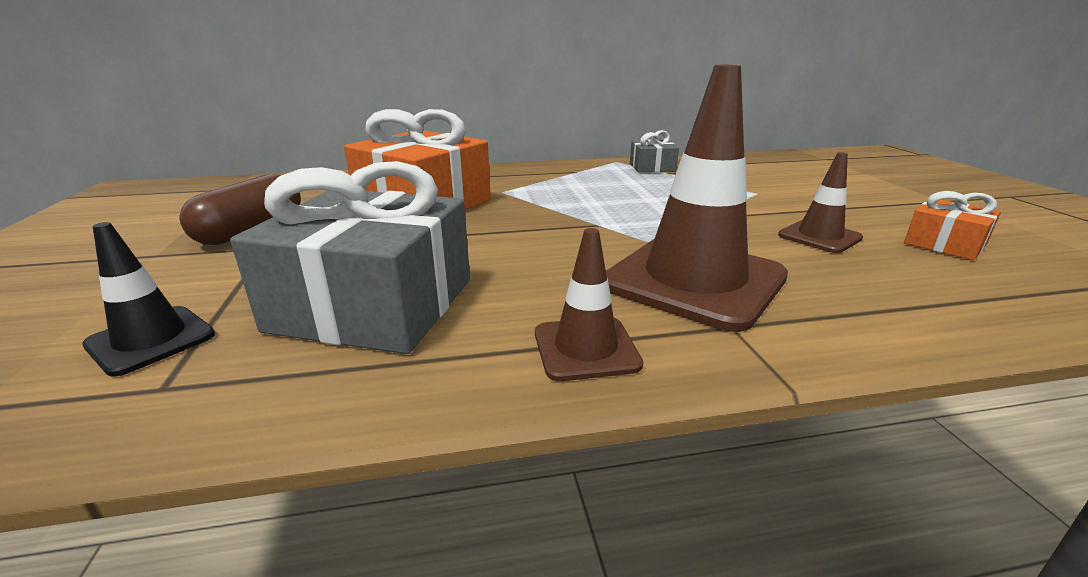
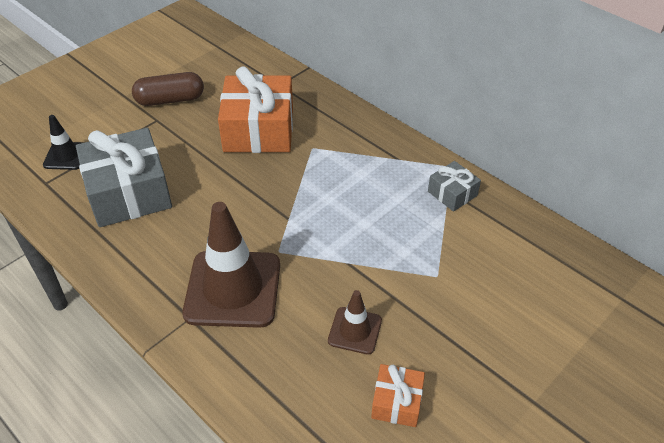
camera: 55 degrees right, 20 degrees up
brown traffic cone [535,228,643,381] -> none

